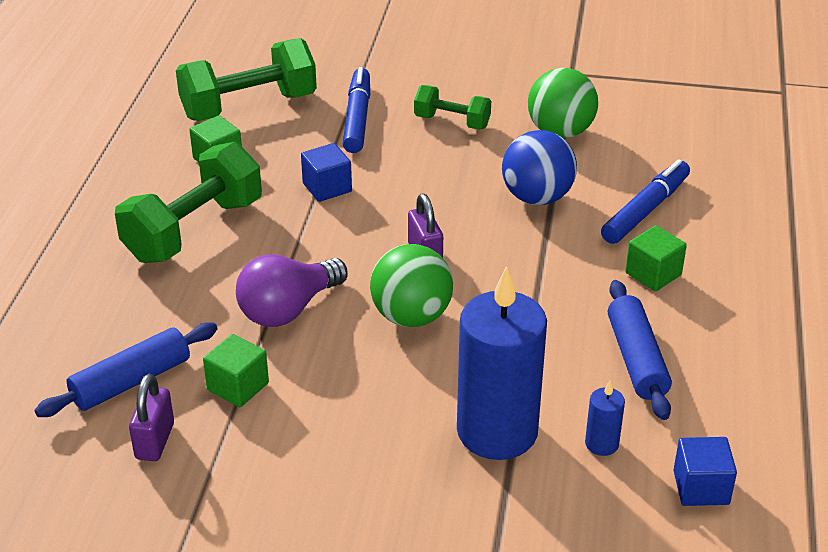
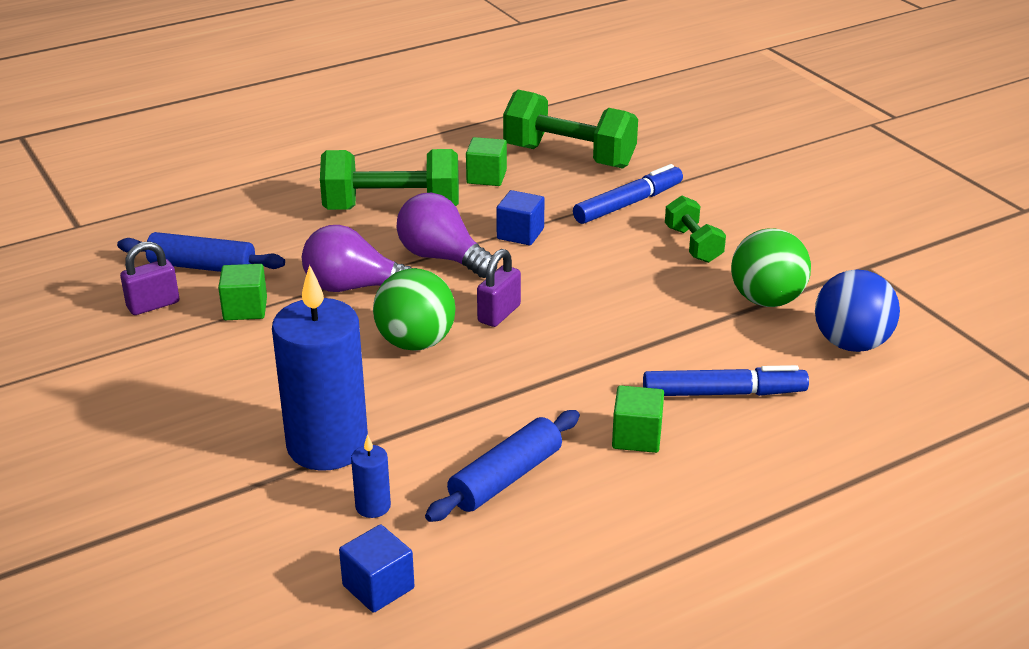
camera: 50 degrees right, 5 degrees down
blue ball [502,130,577,205] -> blue ball moved to [815,269,900,352]
none -> purple light bulb [396,193,497,278]

